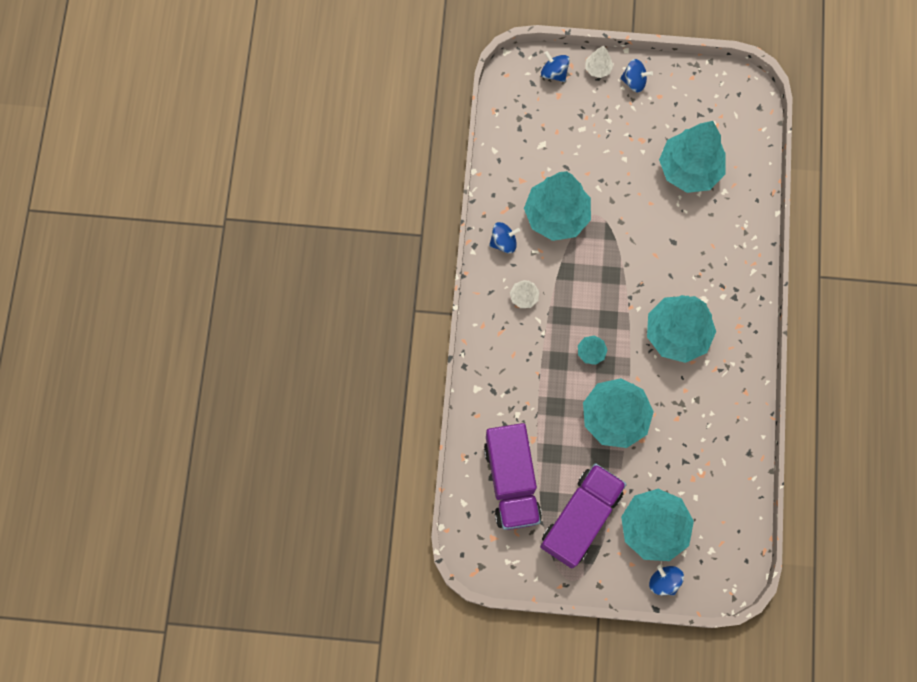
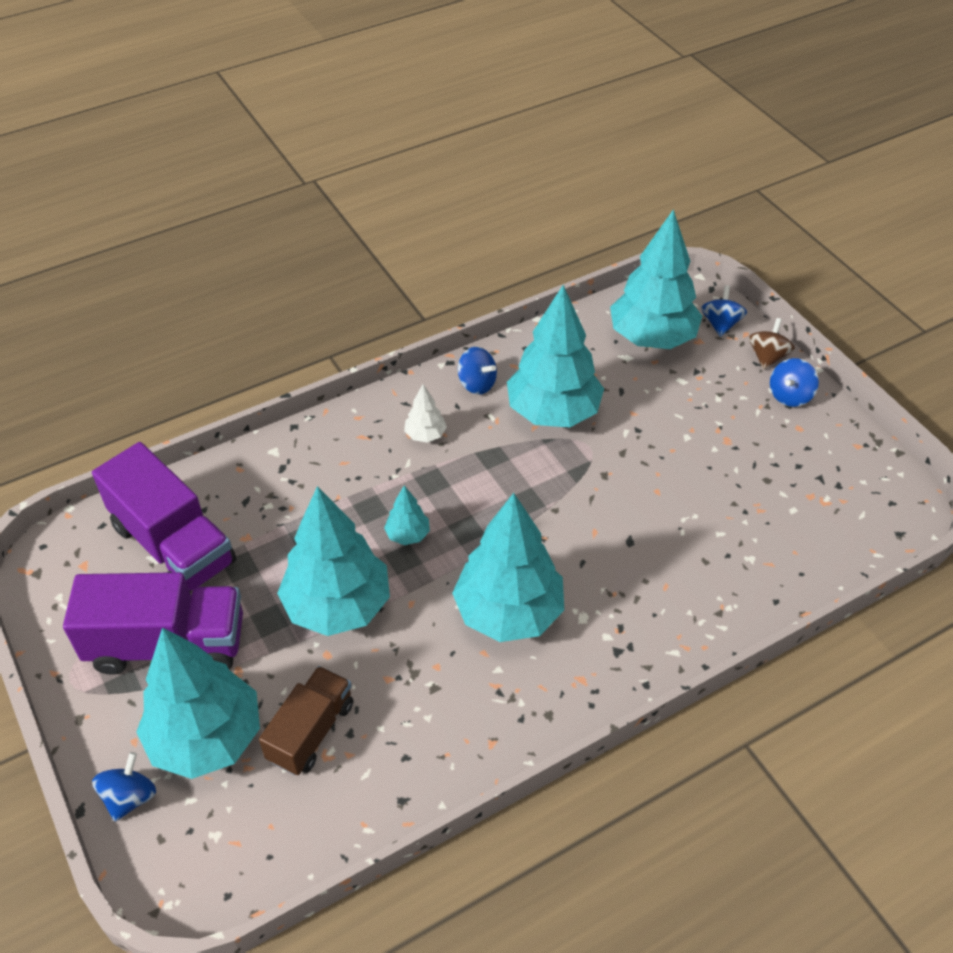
camera: 55 degrees right, 25 degrees down
purple truck [484,423,542,530] -> purple truck turned 90 degrees counterclockwise [92,442,236,592]
white tree [585,45,613,78] -> brown spinning top [749,318,795,370]
blue spinning top [620,59,653,92] -> blue spinning top turned 60 degrees clockwise [770,358,819,407]
turquoise tree [659,121,725,193] -> turquoise tree moved to [610,209,702,349]
none -> brown truck [259,666,354,775]

